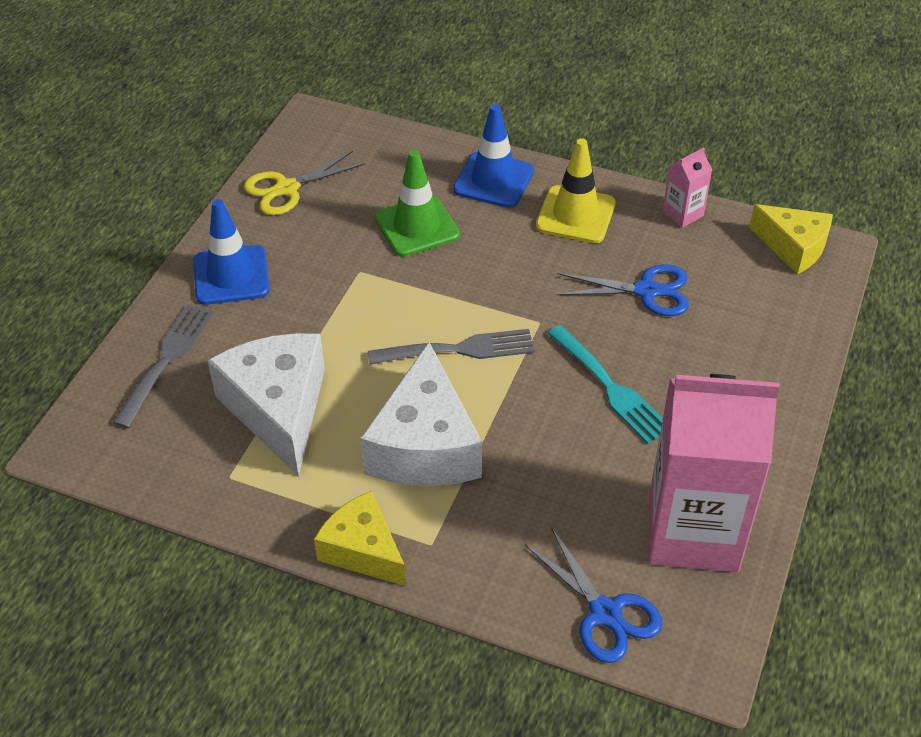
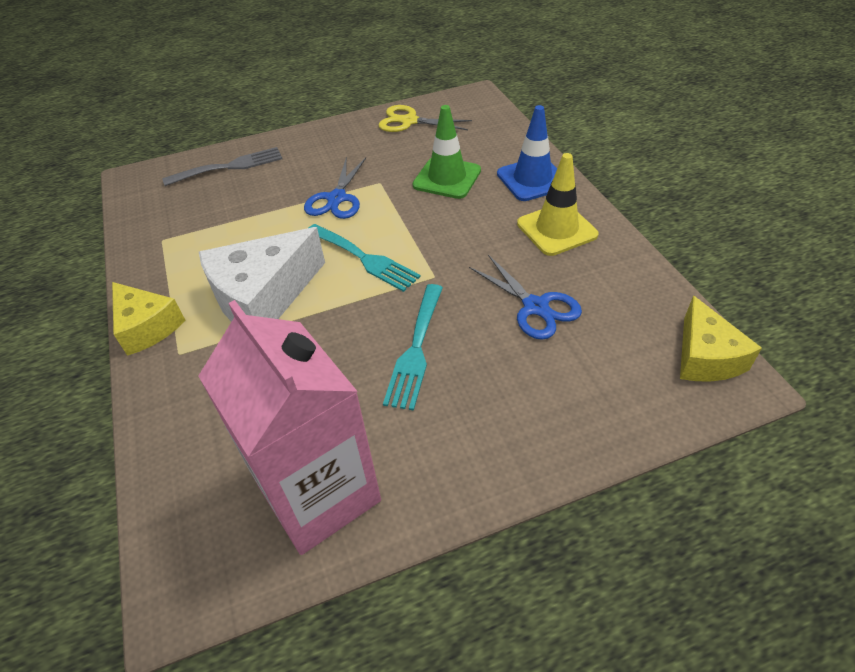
camera: 50 degrees right, 0 degrees up
blue traffic cone [194,199,270,305] -> none
white cheese [207,333,325,476] -> none
yellow cheese [314,491,406,586] -> yellow cheese turned 135 degrees clockwise [112,282,185,356]
grey fork [368,329,534,365] -> turquoise fork [309,224,421,292]
blue scissors [525,527,662,663] -> blue scissors moved to [304,156,366,219]
pink carton [662,148,712,228] -> none

